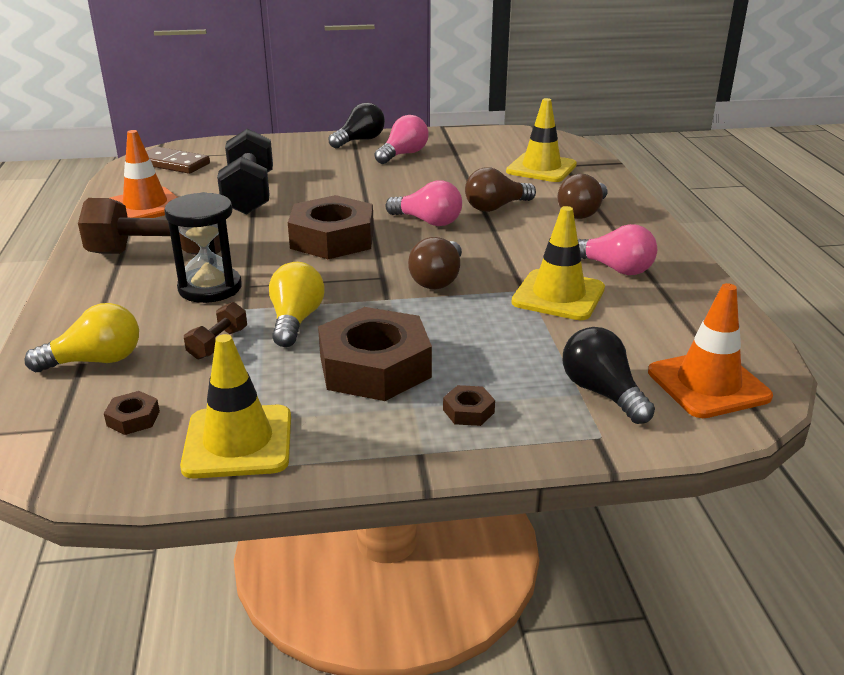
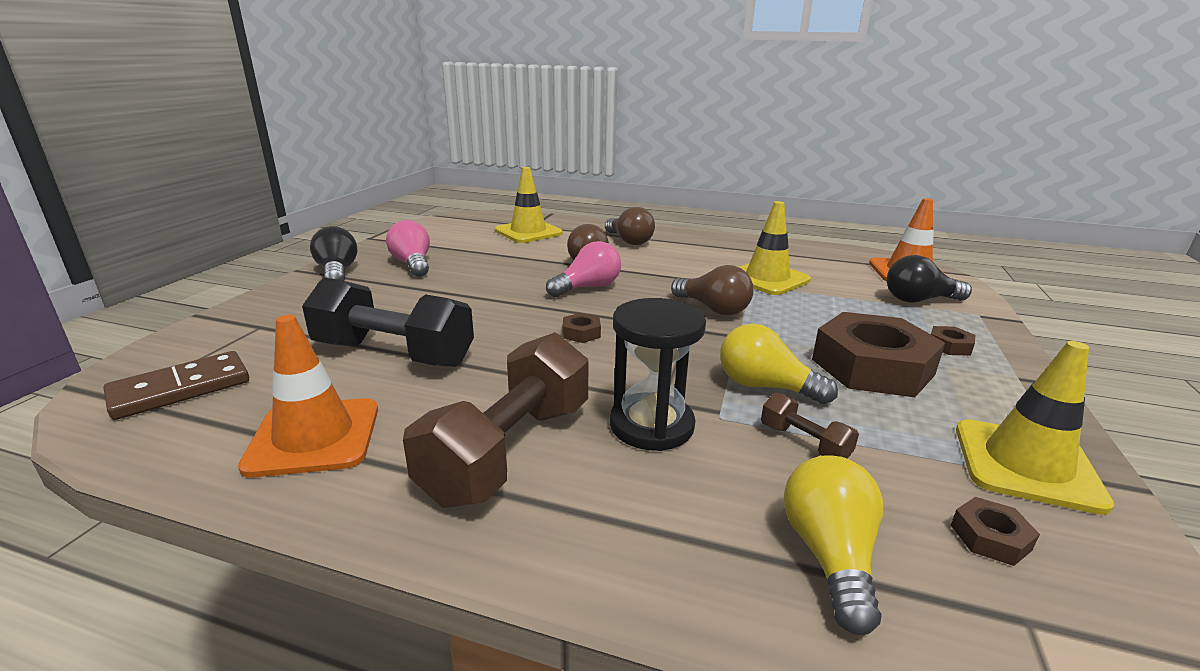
camera: 65 degrees left, 5 degrees down
brown nut [288,195,374,259] -> brown nut [563,313,601,343], size x0.40
pink light bulb [578,224,657,275] -> none

